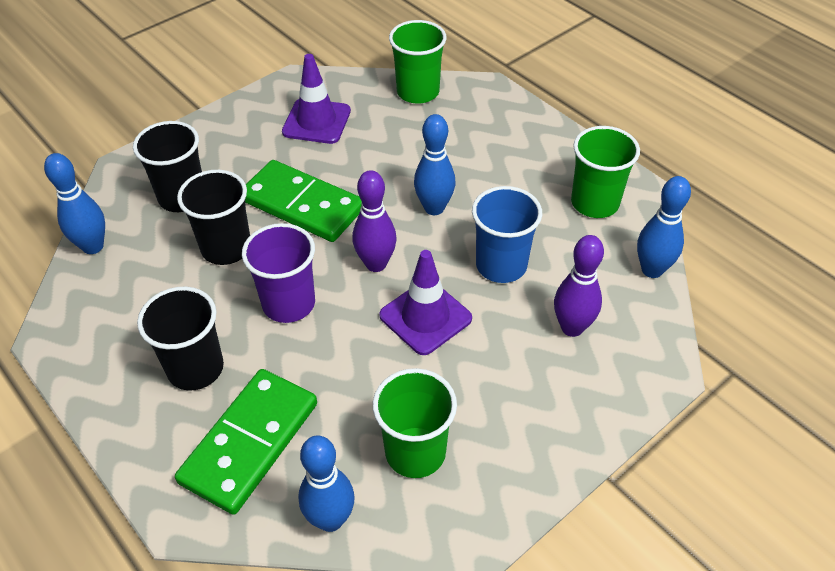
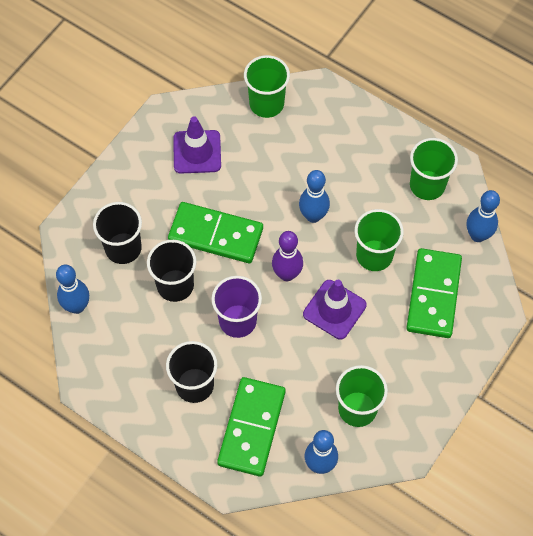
camera: 15 degrees left, 15 degrees up
blue cup [472,186,542,283] -> green cup [355,209,404,271]
purple bowling pin [554,235,604,337] -> green domino [406,248,462,338]

